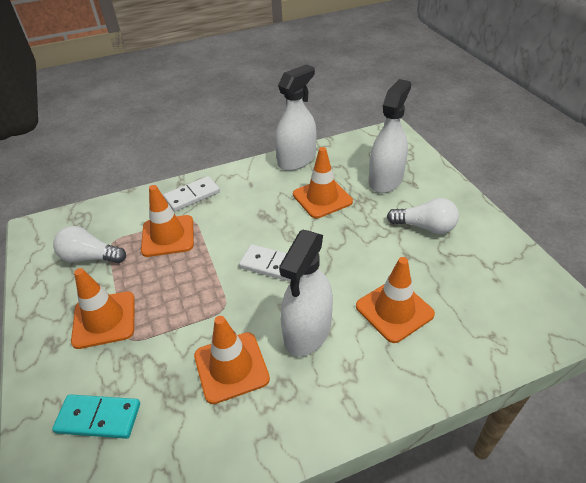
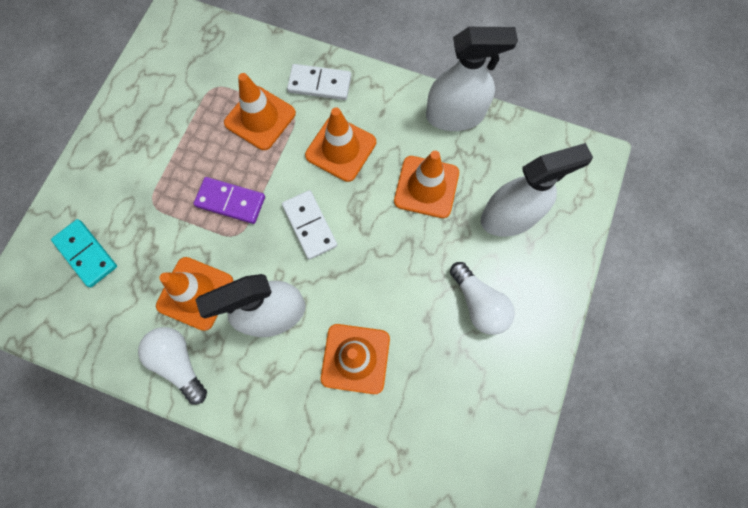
camera: 40 degrees right, 30 degrees up
white light bulb [53,226,126,263] -> white light bulb moved to [138,327,207,404]
orange traffic cone [71,268,135,349] -> orange traffic cone moved to [305,107,376,182]
none -> purple domino [194,177,265,224]

